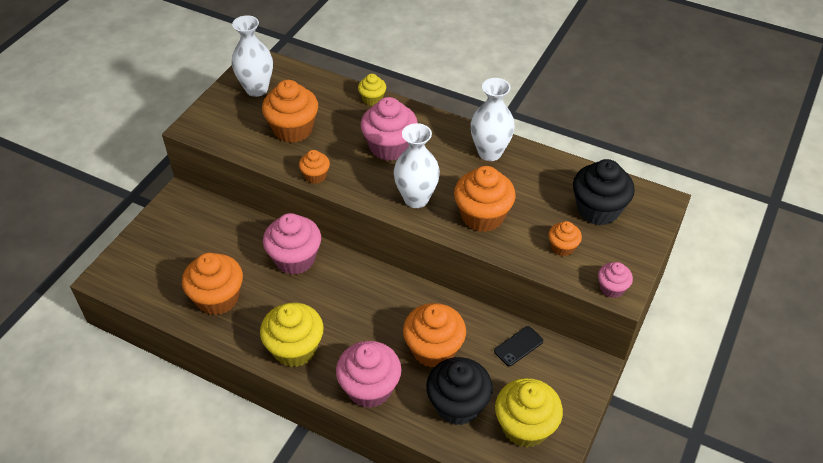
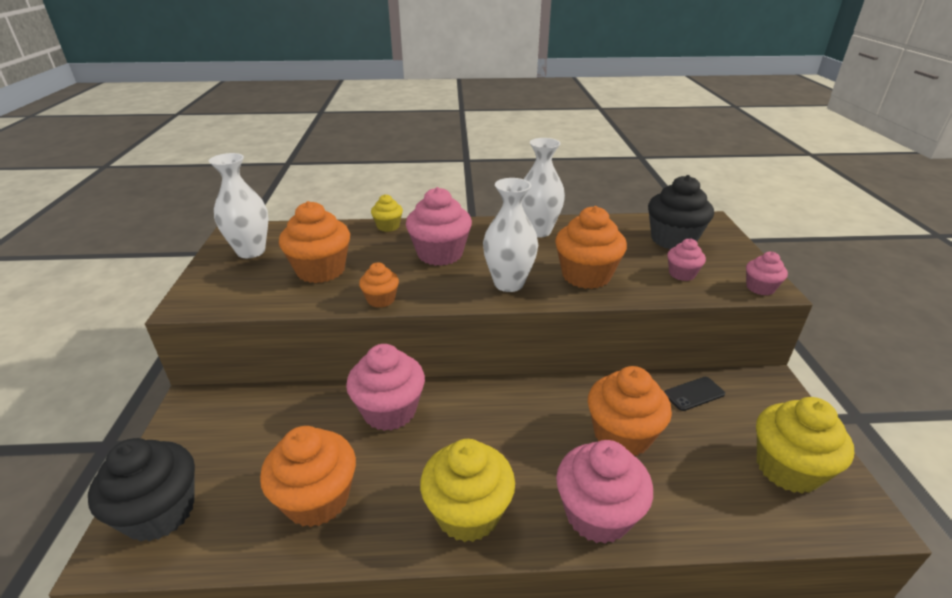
camera: 30 degrees left, 15 degrees down
black cupcake [426,357,493,425] -> black cupcake moved to [88,438,195,542]
black phone [494,326,543,366] -> black phone turned 45 degrees clockwise [664,377,725,411]
orange cupcake [548,221,582,256] -> pink cupcake [667,239,706,281]

